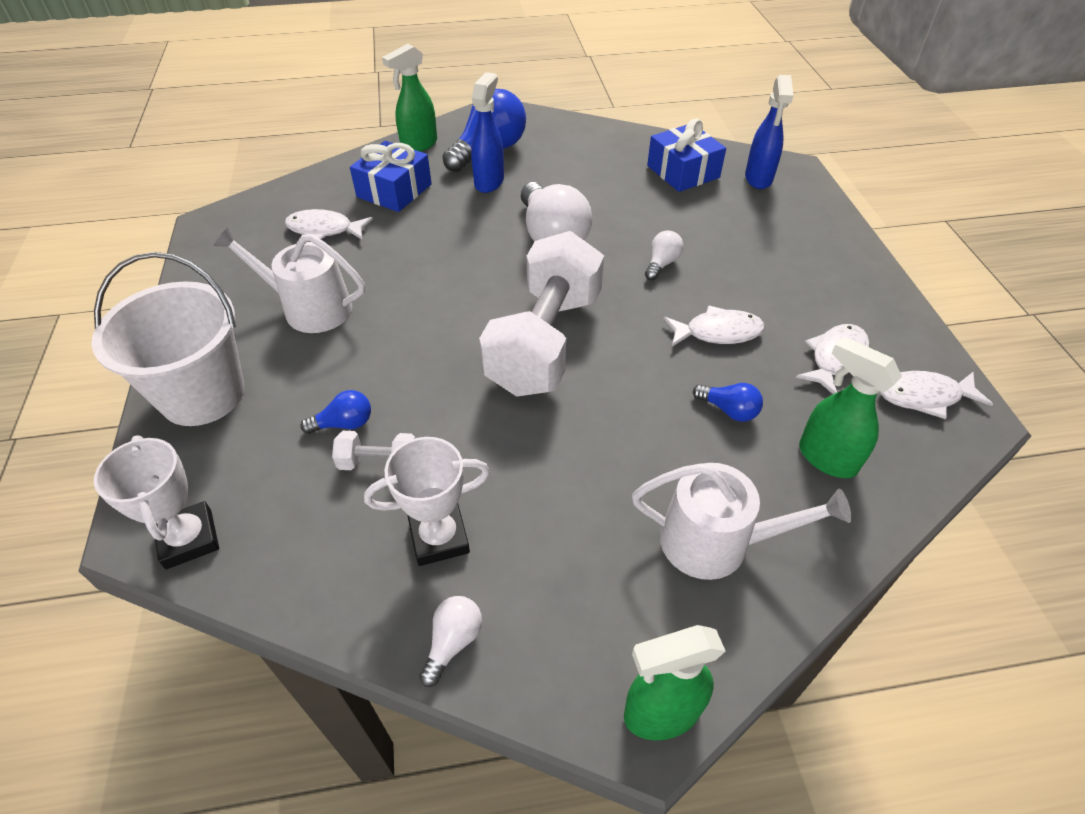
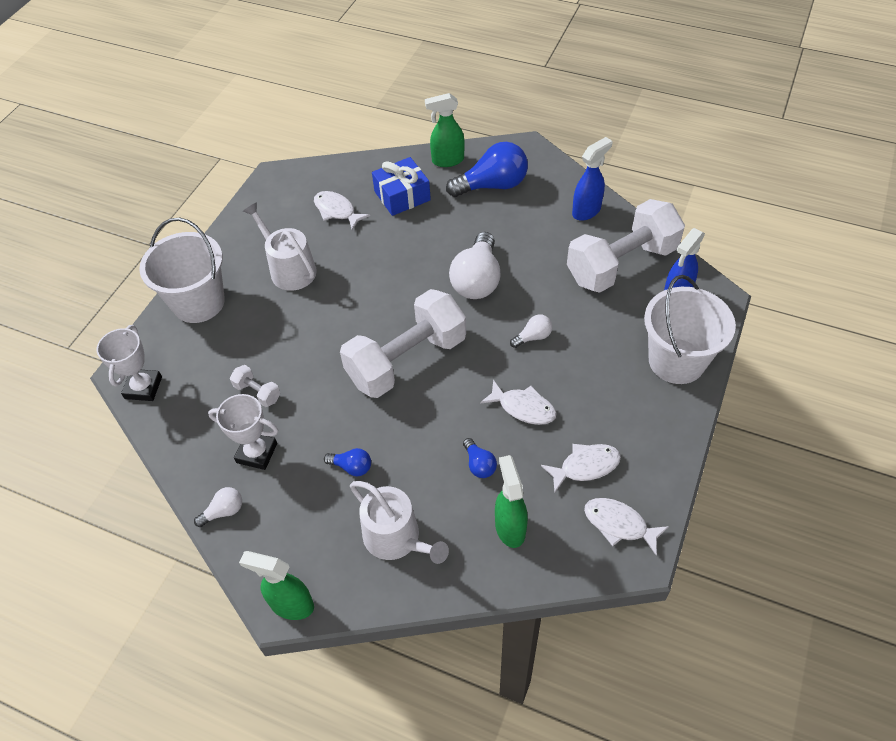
camera: 35 degrees right, 5 degrees up
blue light bulb [300,390,371,434] -> blue light bulb moved to [324,448,371,476]
blue spray bottle [471,72,504,193] -> blue spray bottle moved to [572,137,612,221]
blue gift [647,118,726,192] -> white dumbbell [567,199,685,293]
none -> white bucket [644,275,736,384]

